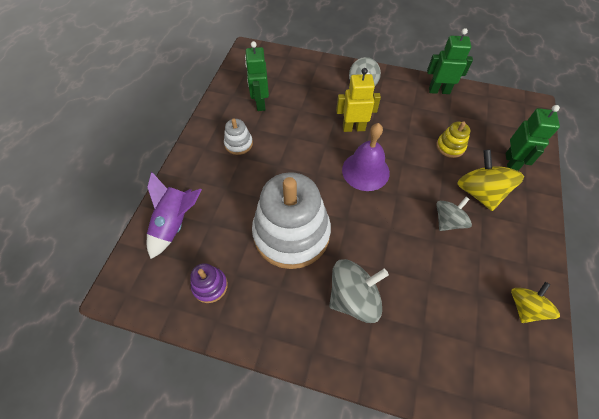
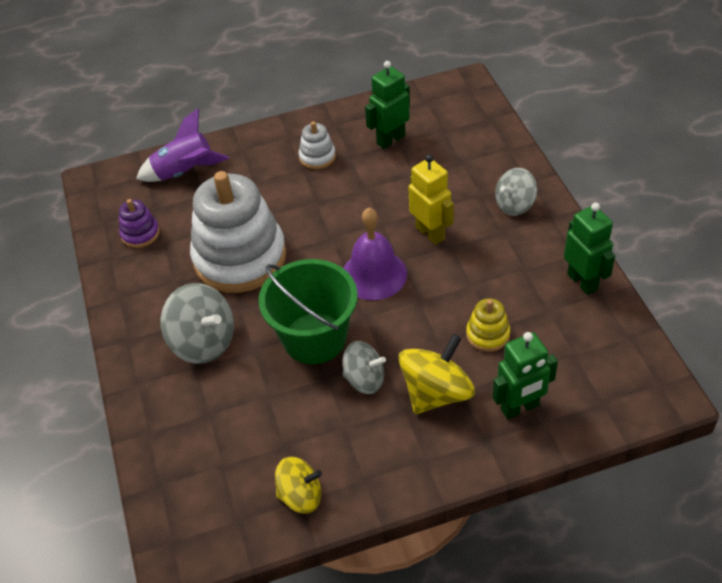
camera: 60 degrees right, 10 degrees down
none -> green bucket [258,259,358,364]

